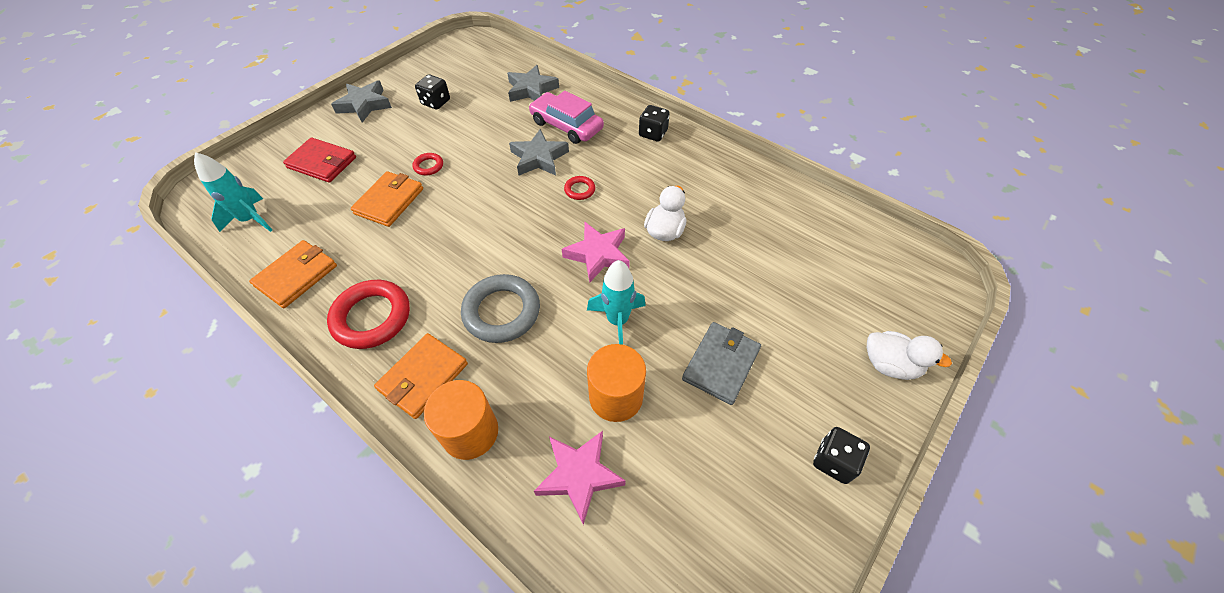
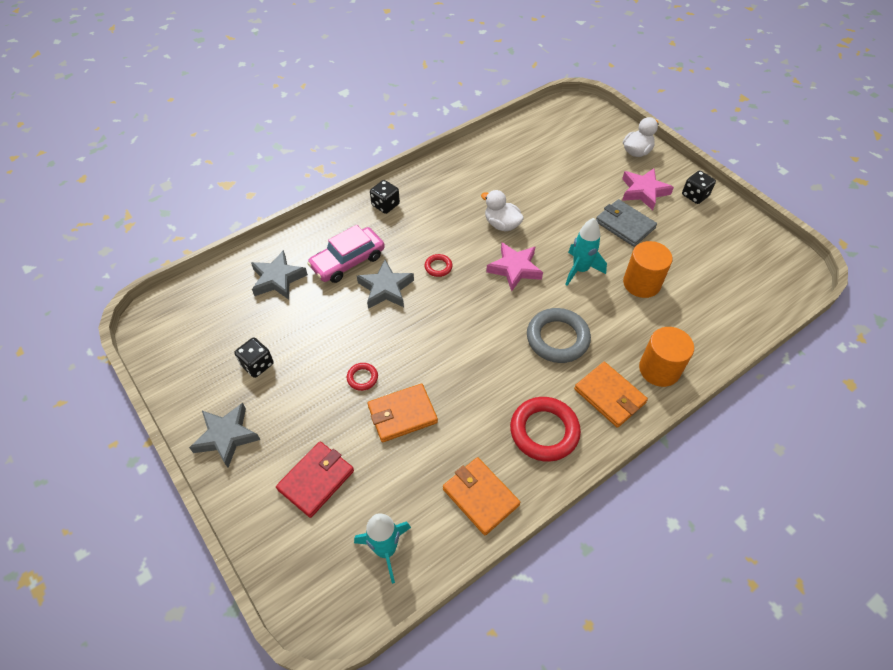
camera: 75 degrees left, 0 degrees up
orange wallet [351,171,423,227] -> orange wallet turned 60 degrees counterclockwise [368,384,438,442]
pink star [534,431,626,525] -> pink star moved to [622,168,674,210]

